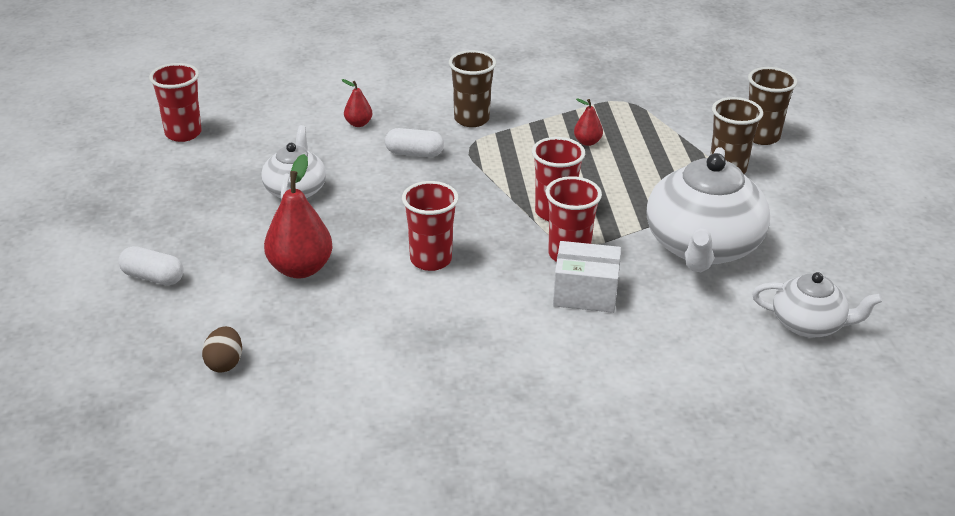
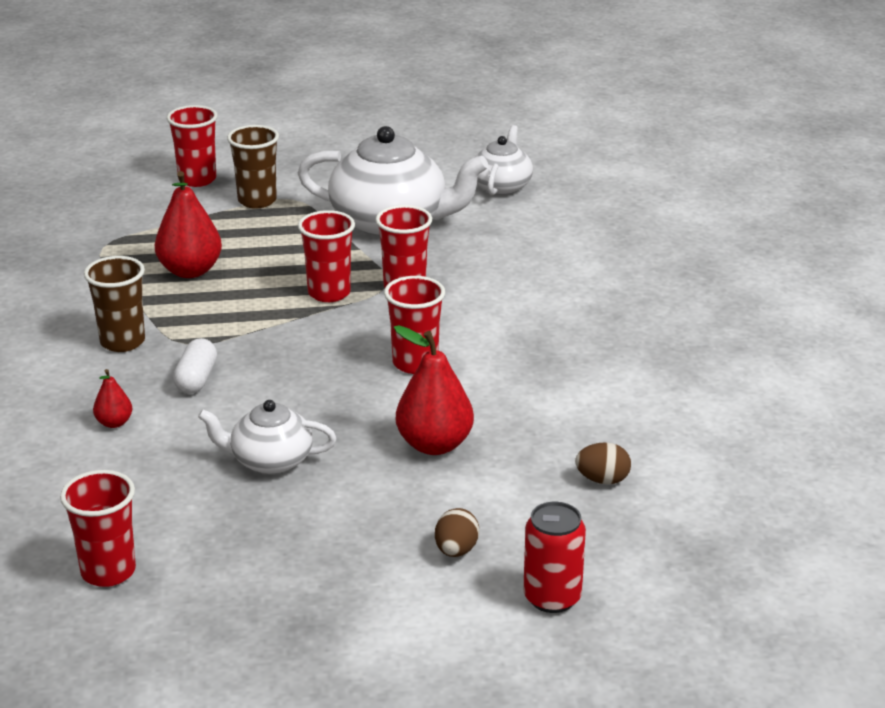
camera: 90 degrees left, 5 degrees down
white capsule [118,246,184,285] -> brown egg [435,508,479,557]
white box [553,241,621,313] -> none
red pear [574,98,603,146] -> red pear [155,171,222,278], size x1.98
brown cup [748,67,797,145] -> red cup [167,105,218,187]
none -> red can [523,502,586,613]

